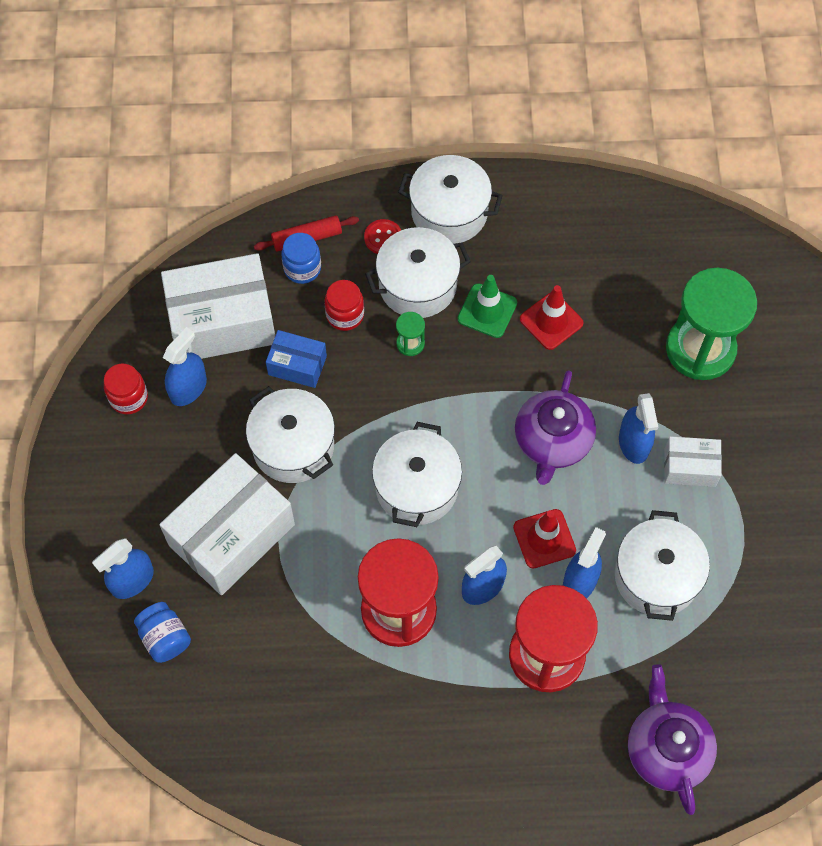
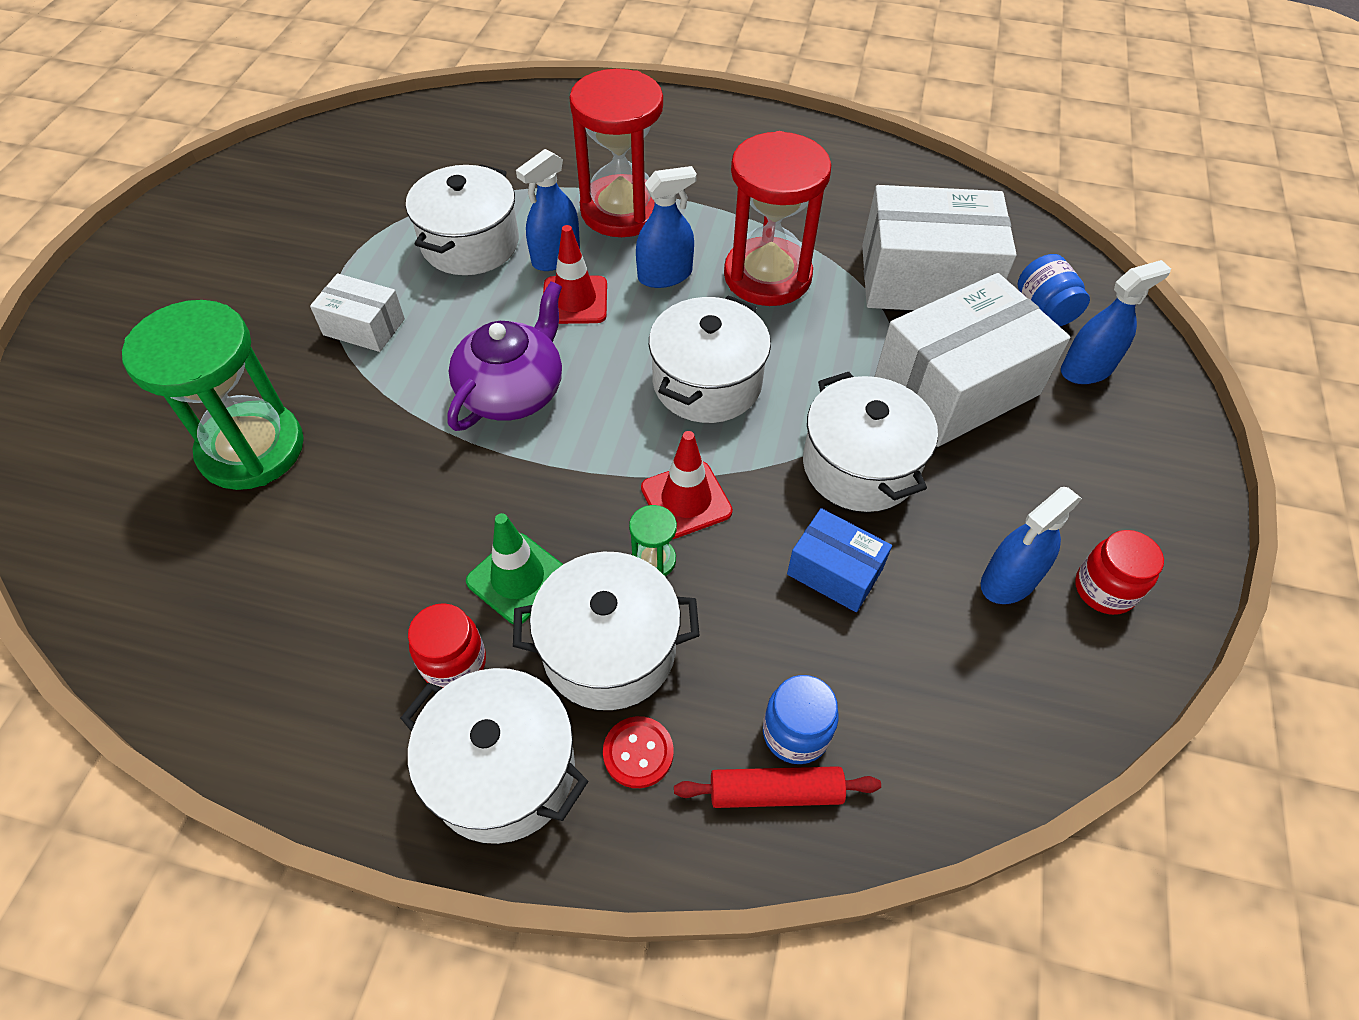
camera: 165 degrees left, 10 degrees down
white box [161,253,275,359] -> white box moved to [862,185,1017,310]
red jar [325,280,364,331] -> red jar moved to [408,603,486,688]
red traffic cone [520,285,584,350] -> red traffic cone moved to [641,431,733,539]
blue spray bottle [619,393,658,464] -> none
purple teapot [628,664,717,815] -> none

